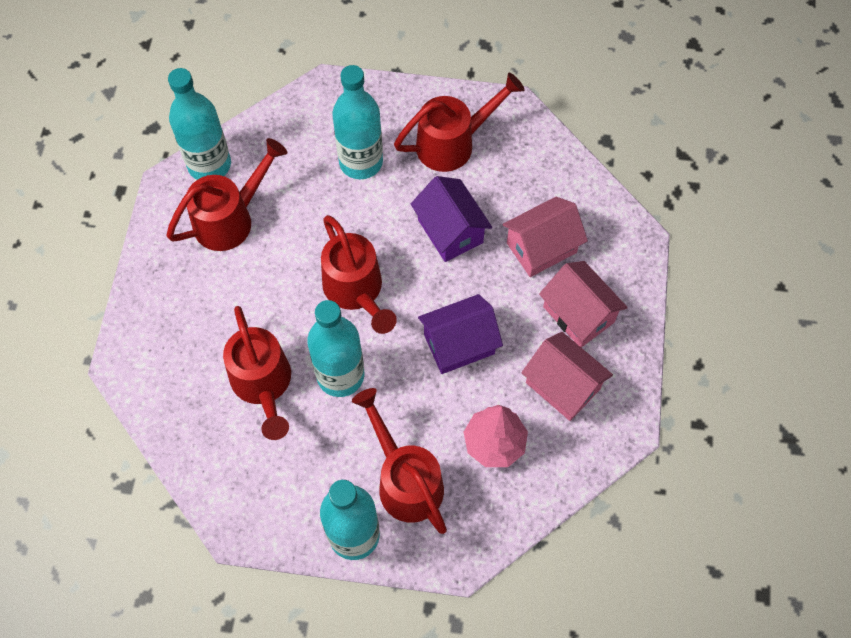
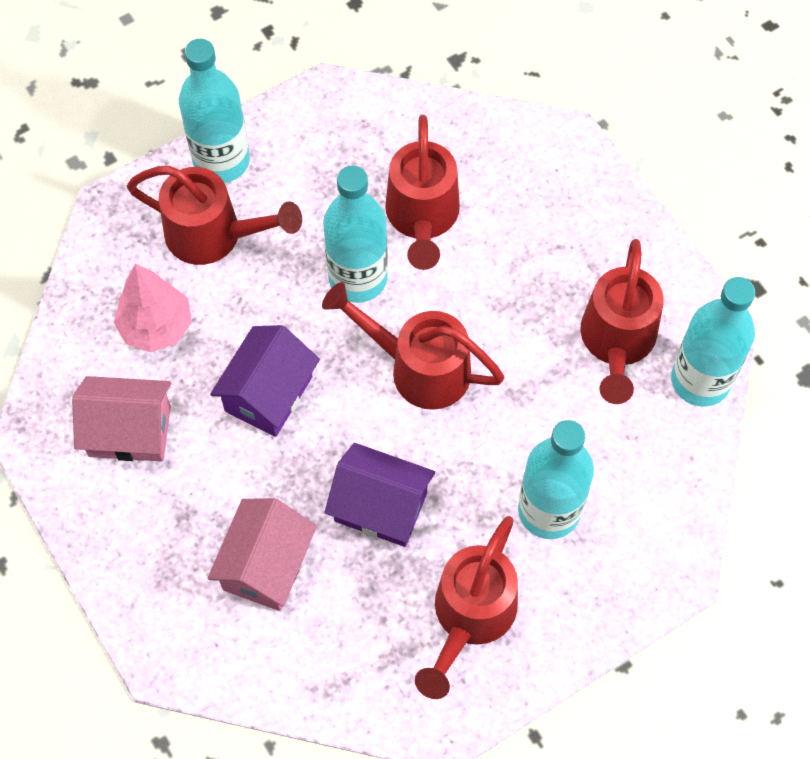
camera: 140 degrees right, 0 degrees up
red watering can [223,306,291,440] -> red watering can turned 120 degrees counterclockwise [385,115,460,270]
pink house [539,261,628,348] -> none

